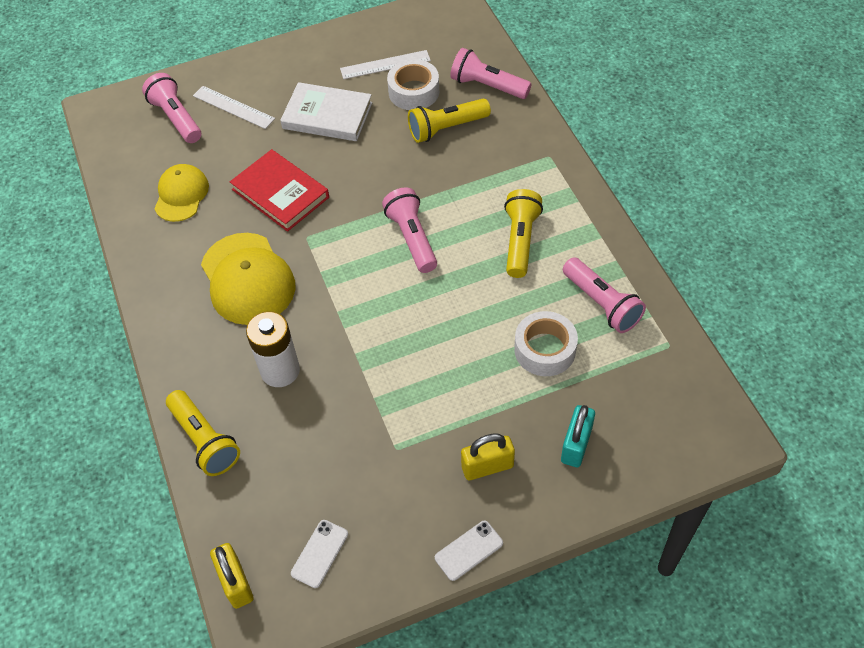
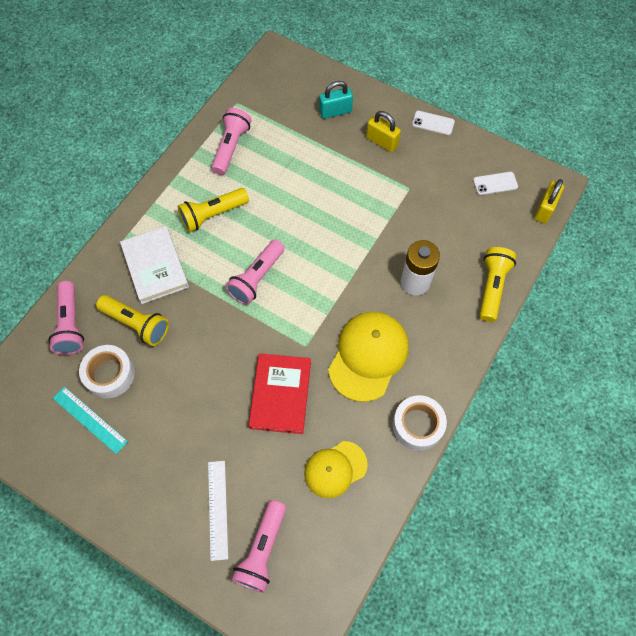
camera: 130 degrees left, 10 degrees up
white book [280,82,372,141] -> white book moved to [120,226,189,304]
white ruler [340,50,431,79] -> turquoise ruler [53,386,128,454]
white tape [514,311,578,376] -> white tape moved to [392,395,447,451]

